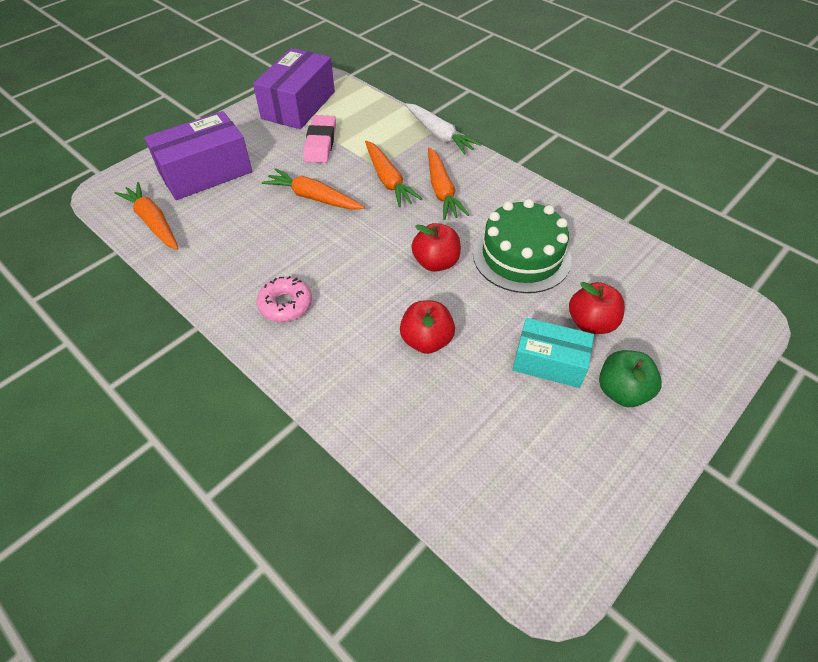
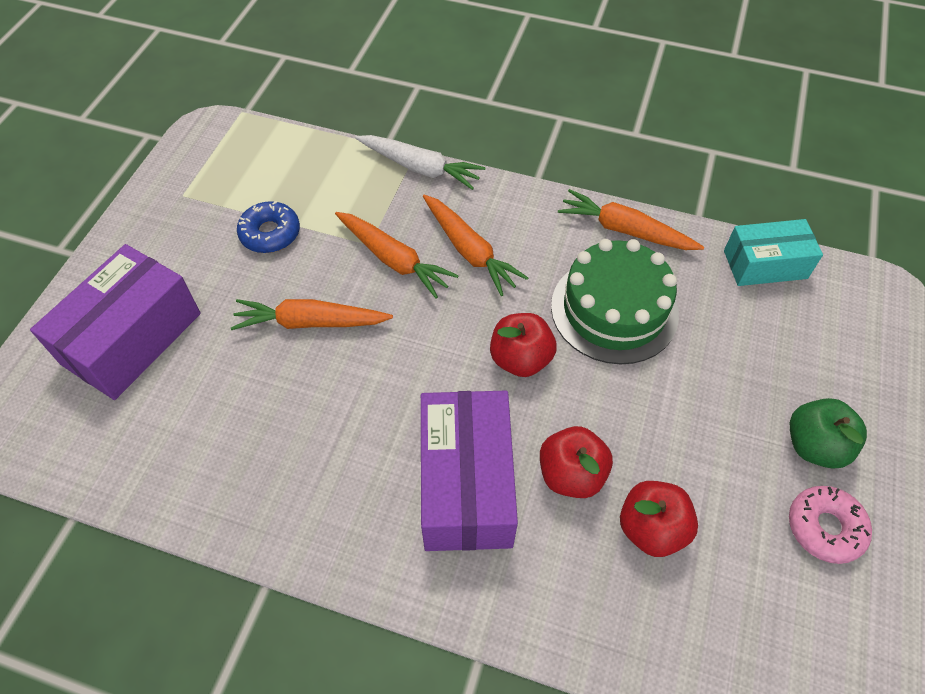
camera: 25 degrees left, 5 degrees up
orange carrot [114,182,179,250] -> orange carrot moved to [558,189,704,250]
purple box [253,48,335,129] -> purple box moved to [421,391,518,551]
pink donut [257,276,312,322] -> pink donut moved to [789,486,872,564]
pink eraser [303,115,336,163] -> blue donut [237,201,300,253]
turquoise box [512,318,594,388] -> turquoise box moved to [724,219,823,286]
red apple [569,282,625,334] -> red apple moved to [620,481,698,557]

